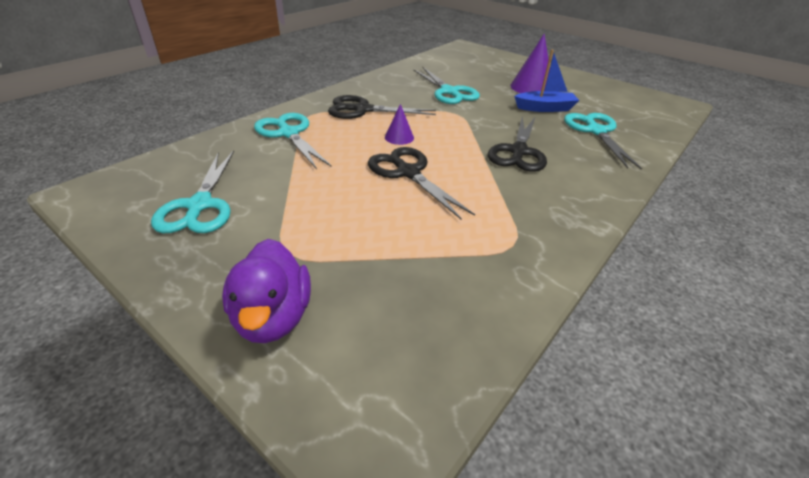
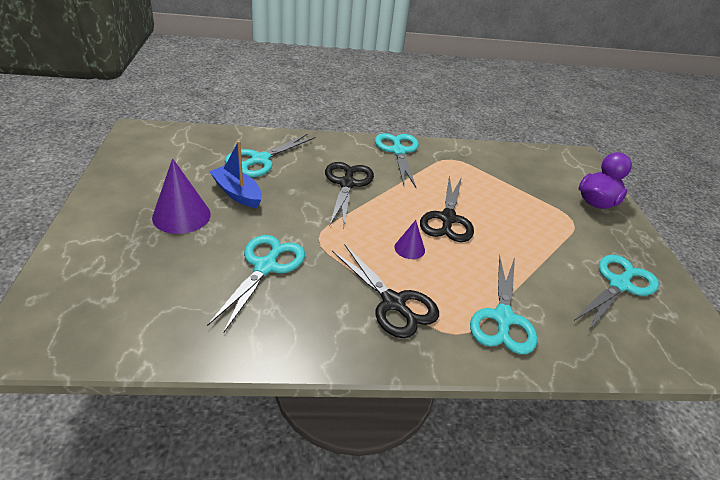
camera: 135 degrees left, 0 degrees up
black scissors [488,116,547,172] -> black scissors turned 60 degrees counterclockwise [325,162,374,227]
none -> turquoise scissors [375,133,419,189]

